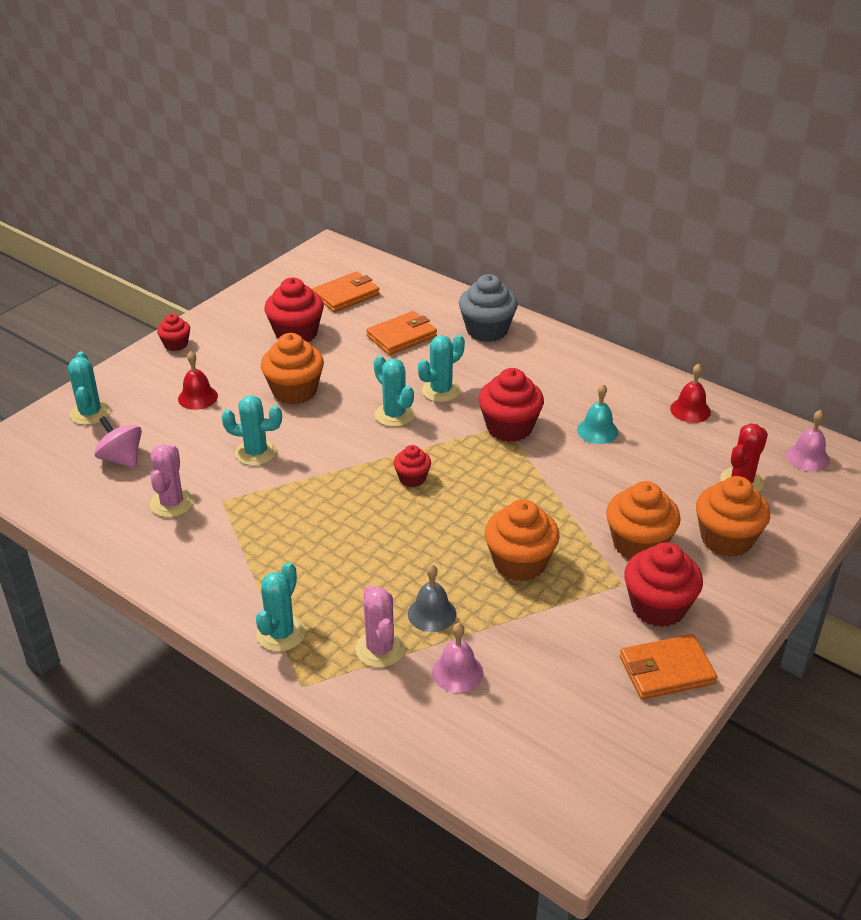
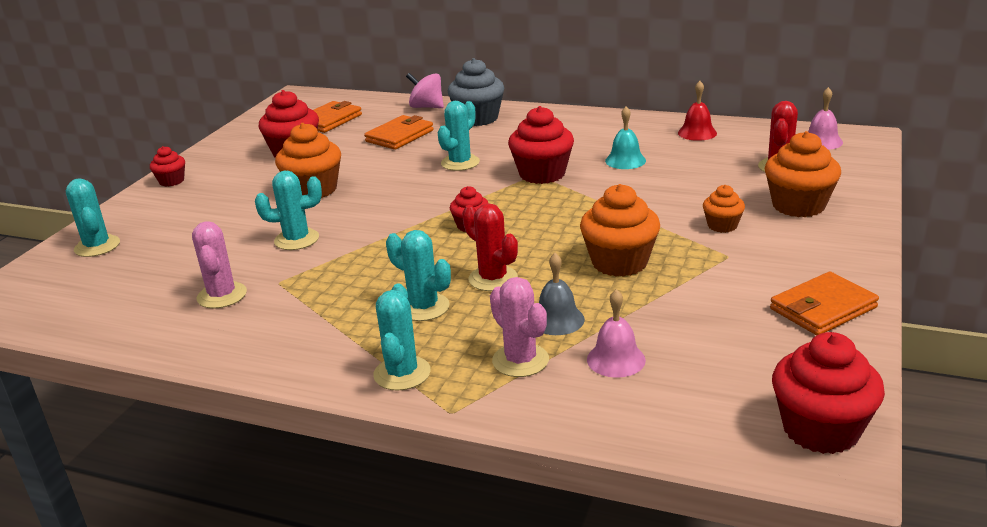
camera: 15 degrees left, 10 degrees down
pink spinning top [94,416,142,468] -> pink spinning top moved to [406,73,444,108]
red bell [178,351,218,410] -> none
turquoise cactus [374,356,414,427] -> turquoise cactus moved to [386,230,451,321]
orange cupcake [606,481,681,559] -> orange cupcake [703,185,745,233], size x0.55
red cupcake [624,542,703,627] -> red cupcake moved to [772,332,885,454]
none -> red cactus [462,203,518,291]

